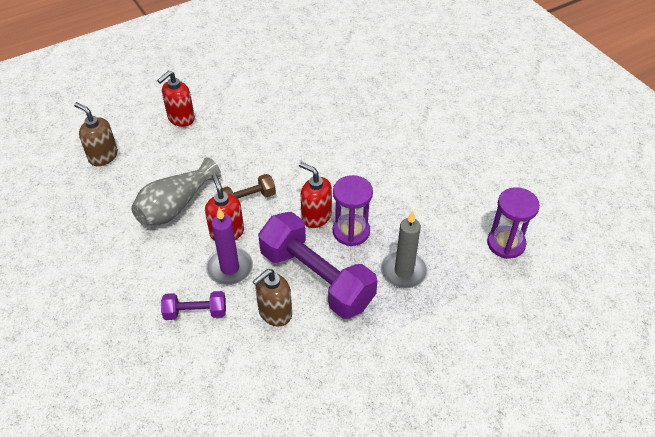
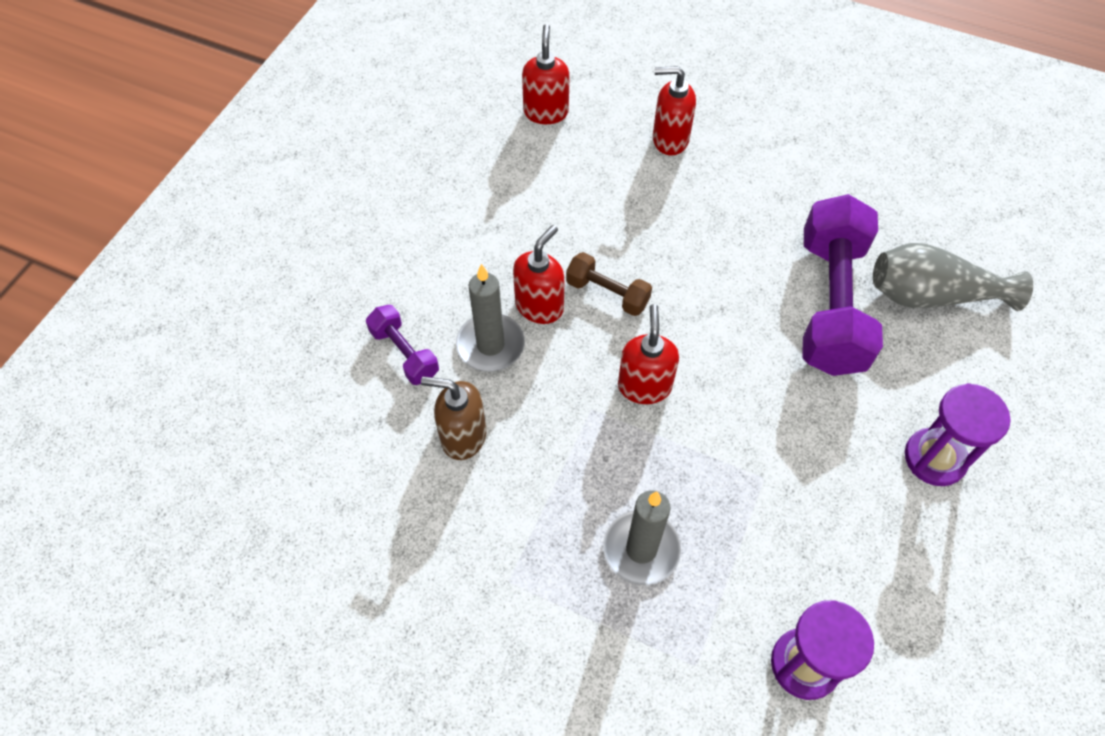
camera: 55 degrees right, 10 degrees up
brown soap dispenser [74,102,118,166] -> red soap dispenser [522,24,570,124]
grey vase [131,157,221,226] -> grey vase moved to [873,243,1033,311]
purple candle [206,208,253,285] -> grey candle [456,264,525,372]
purple dumbbell [258,212,378,319] -> purple dumbbell moved to [803,194,883,376]
purple hourglass [333,175,373,246] -> purple hourglass moved to [905,383,1011,486]

